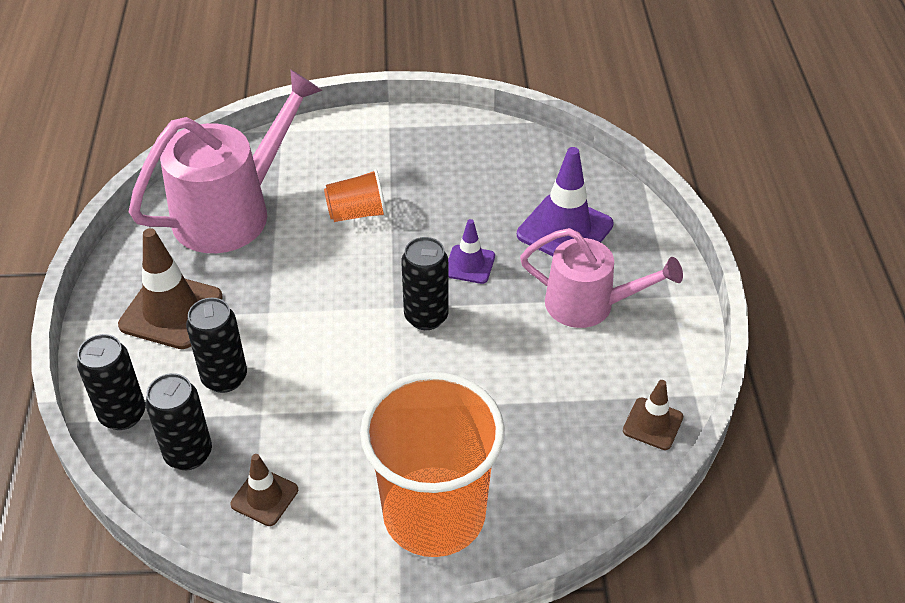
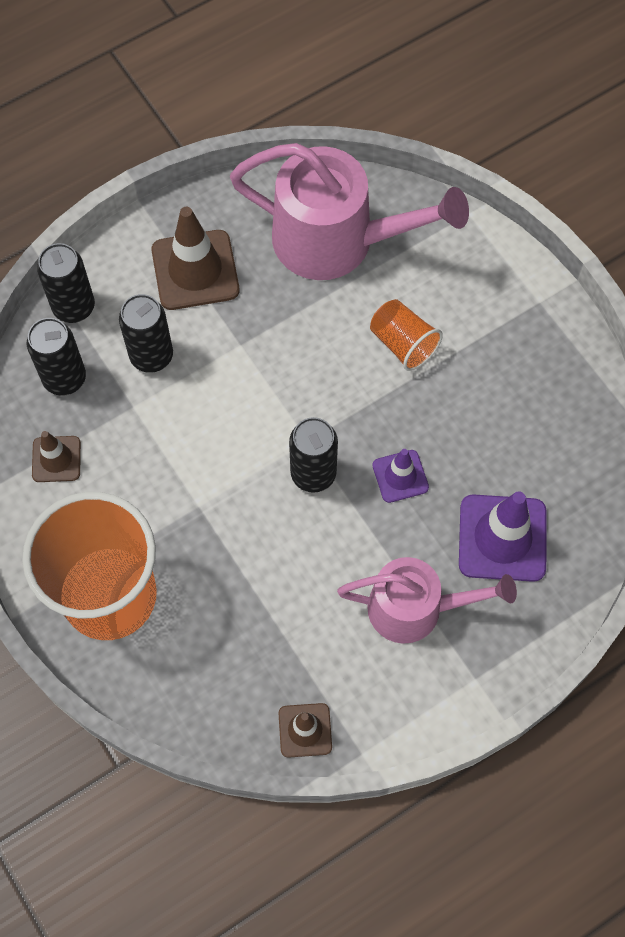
camera: 60 degrees right, 20 degrees up
pink watering can [520,228,683,328] -> pink watering can turned 75 degrees counterclockwise [337,557,517,644]

